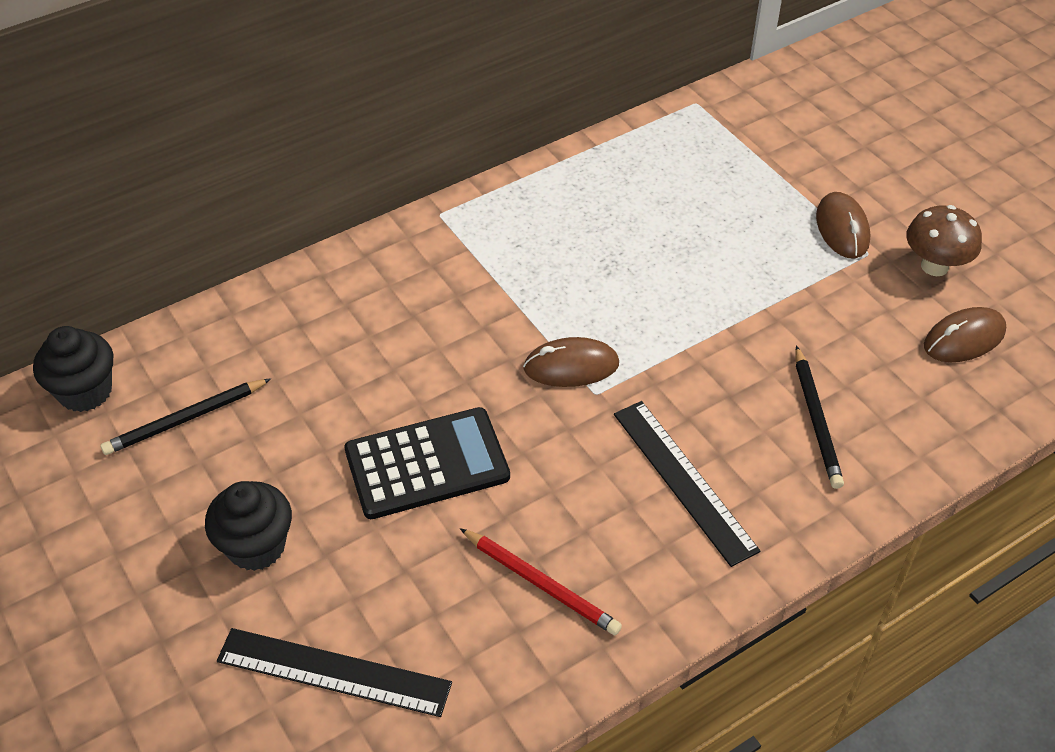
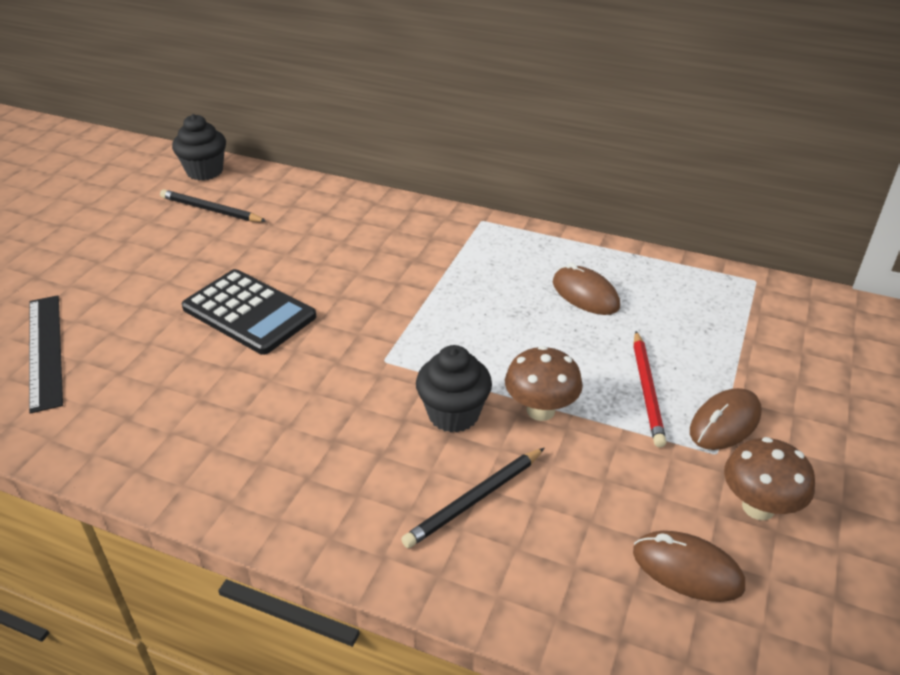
camera: 55 degrees right, 10 degrees down
black cupcake [205,481,292,571] -> black cupcake moved to [416,345,492,433]
red pencil [460,528,622,635] -> red pencil moved to [633,331,666,448]
brown mouse [523,337,619,387] -> brown mouse moved to [553,262,620,315]
black ruler [614,401,760,567] -> none
none -> brown mushroom [505,346,583,421]

